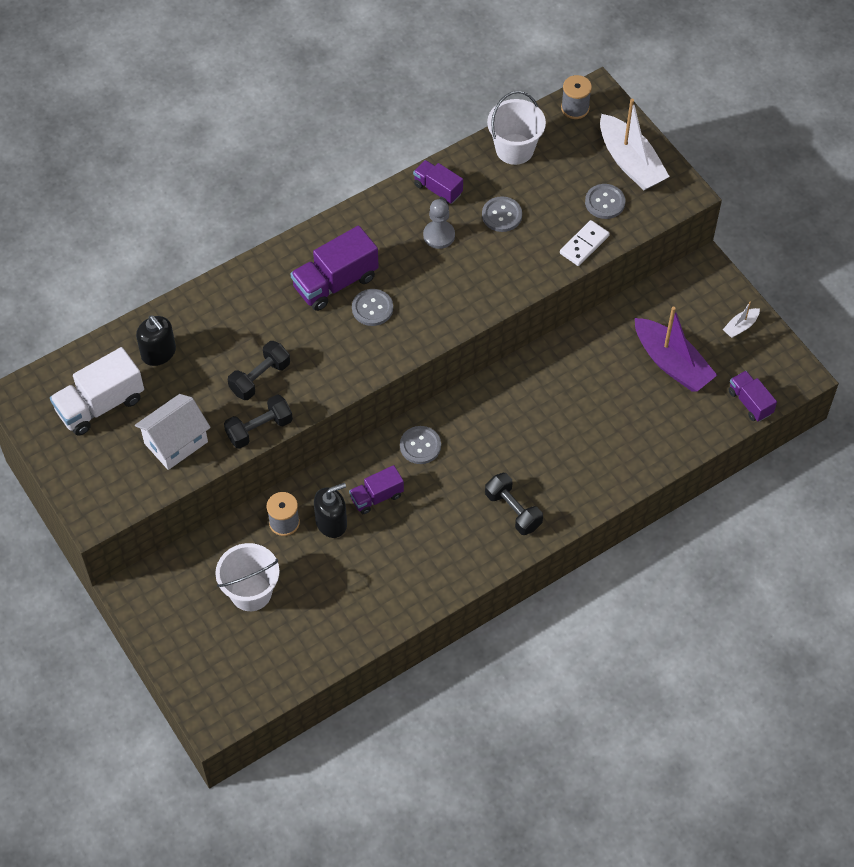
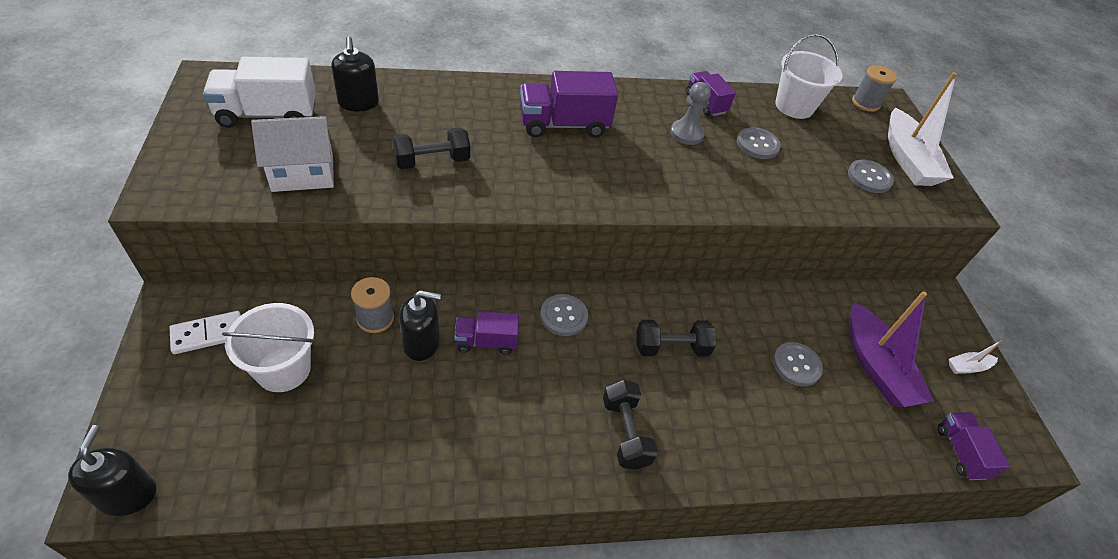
camera: 20 degrees right, 10 degrees down
black dumbbell [224,394,293,449] -> black dumbbell moved to [636,320,716,356]
grey button [352,289,393,326] -> grey button moved to [773,342,823,387]
white domino [560,220,610,266] -> white domino moved to [170,311,241,354]
none -> black soap dispenser [68,425,156,516]

